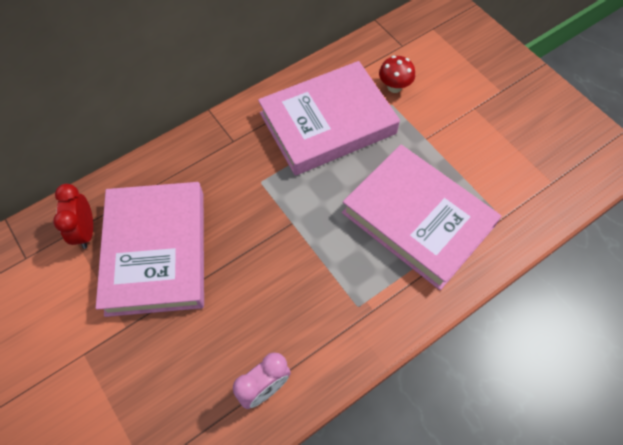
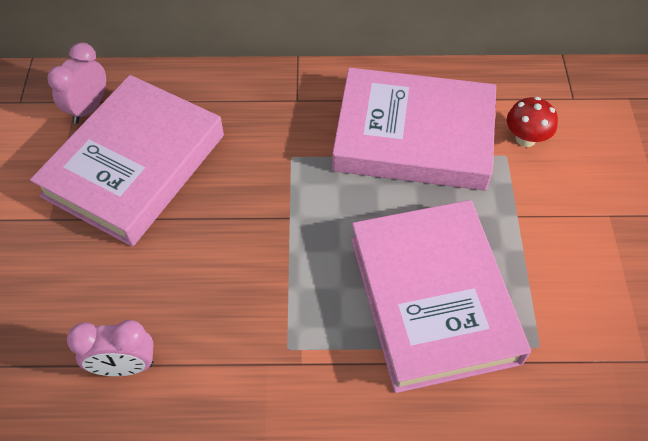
camera: 35 degrees right, 5 degrees down
red clock [53,184,93,249] -> pink clock [47,42,106,124]

